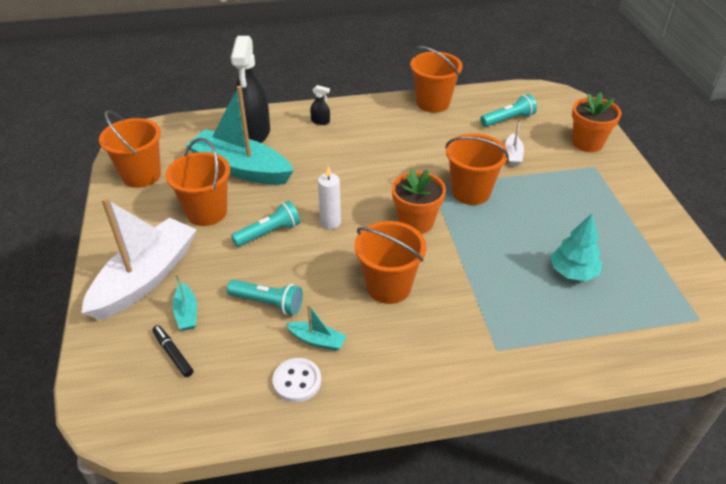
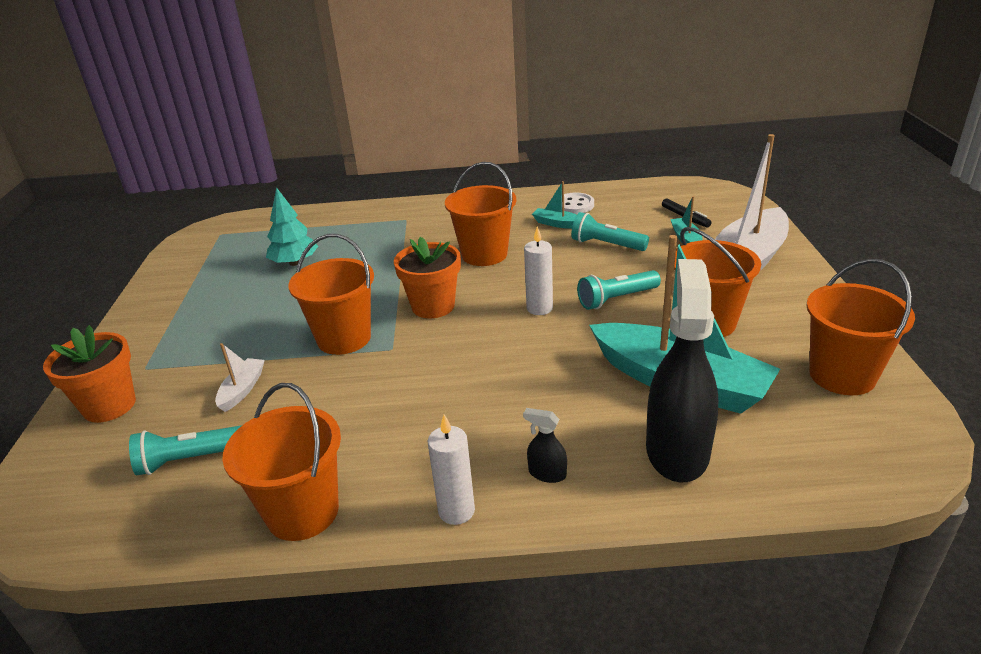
camera: 170 degrees left, 10 degrees down
none -> white candle [428,414,475,525]

